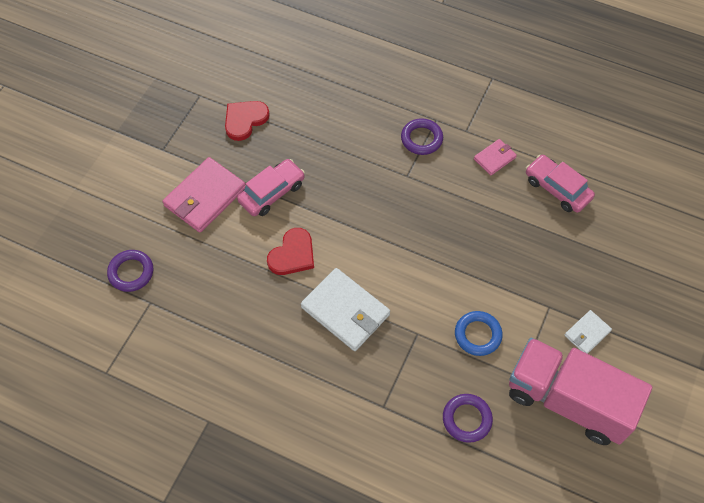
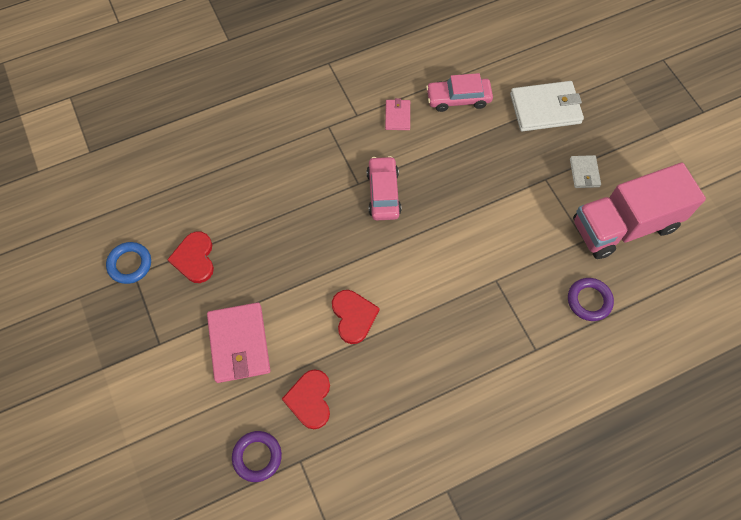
camera: 50 degrees left, 5 degrees up
pink car [237,159,305,216] -> pink car moved to [367,156,401,220]
white wallet [301,268,390,351] -> white wallet moved to [510,81,584,131]
purple ring [401,118,443,155] -> none
blue ring [455,311,503,356] -> blue ring moved to [106,242,151,284]
none -> red heart [282,369,330,429]

